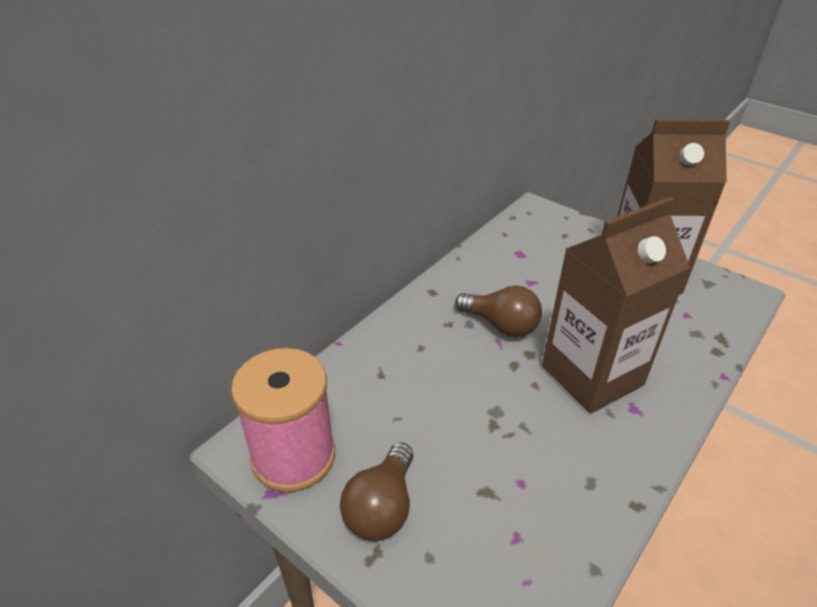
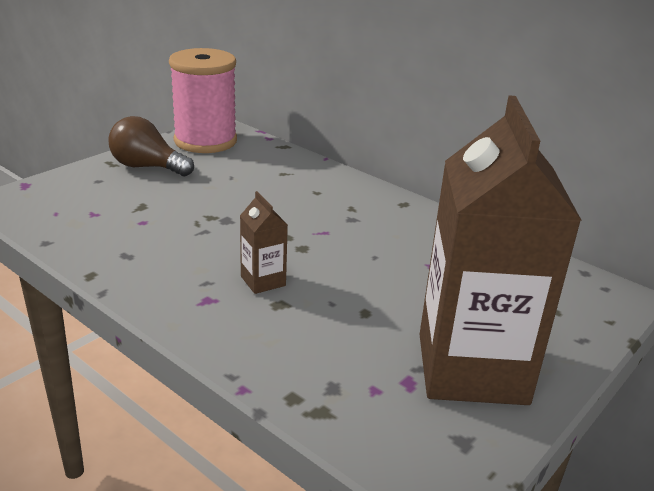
camera: 90 degrees right, 10 degrees down
brown light bulb [455,286,542,337] -> none
brown carton [542,197,690,413] -> brown carton [240,191,288,294], size x0.40

